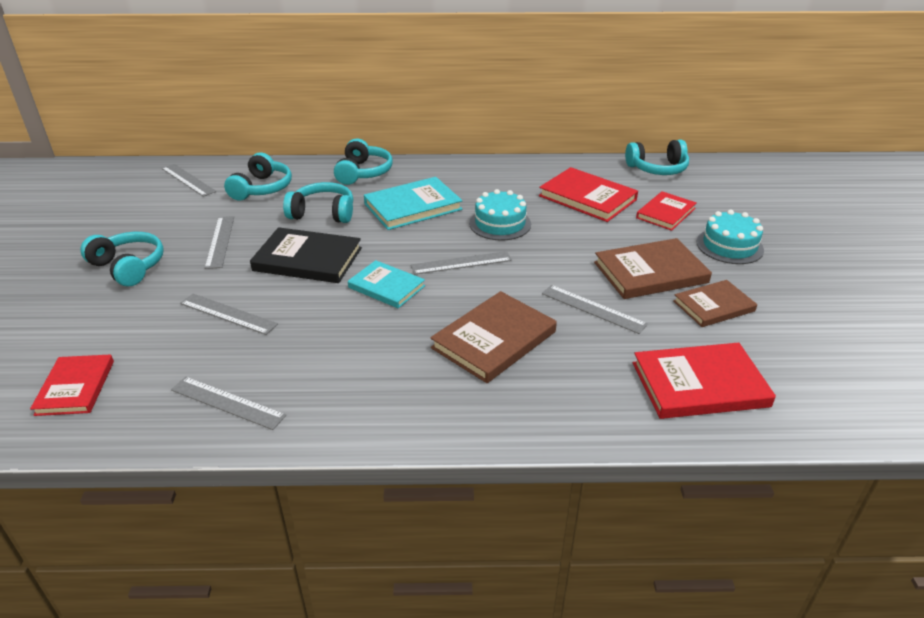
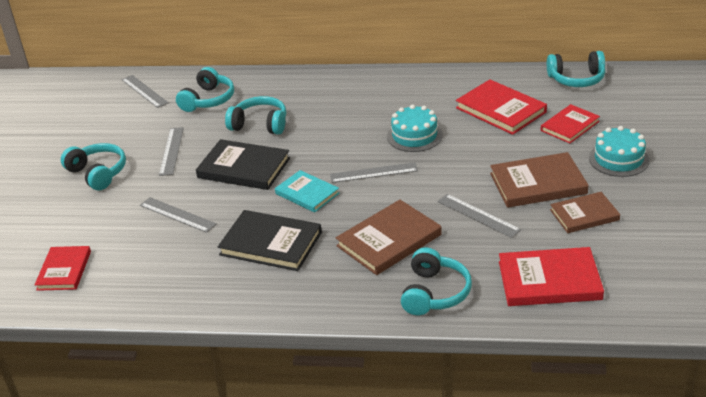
camera: 10 degrees right, 0 degrees up
grey ruler [171,377,286,430] -> none
turquoise headphones [334,138,393,185] -> turquoise headphones moved to [401,247,472,315]
turquoise book [364,177,462,230] -> none
none -> black book [218,210,322,271]

